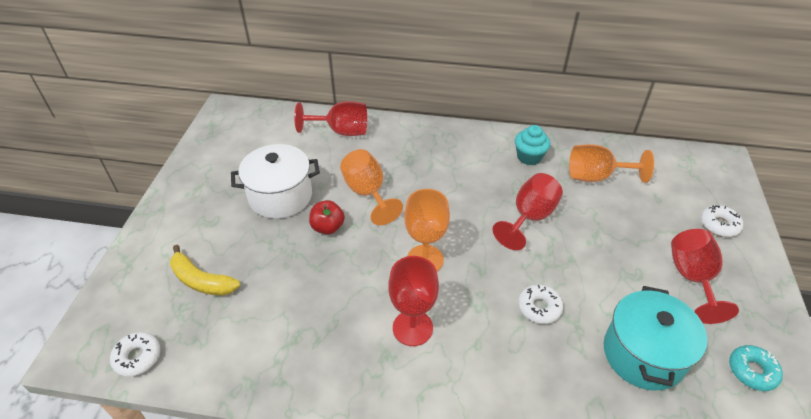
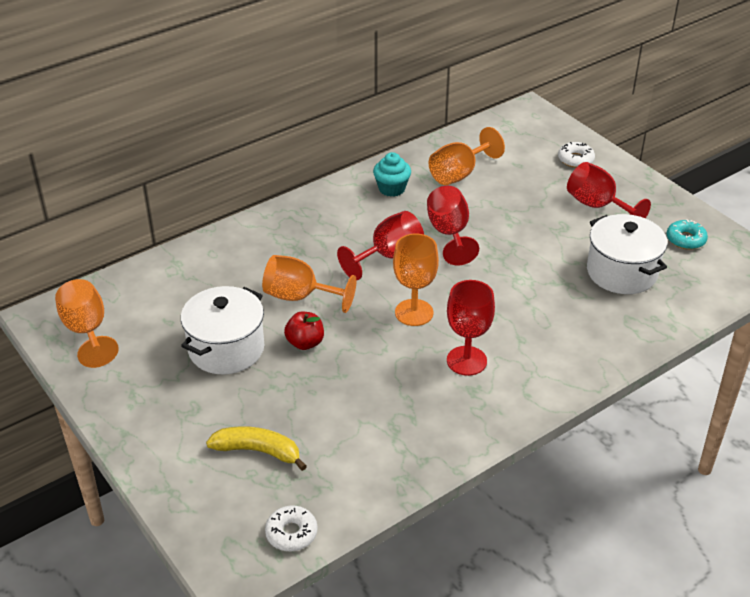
camera: 45 degrees left, 5 degrees down
yellow banana [170,245,240,296] -> yellow banana turned 150 degrees counterclockwise [206,426,307,471]
red goblet [294,101,367,136] -> red goblet moved to [337,211,424,281]
white donut [518,284,563,324] -> none
turquoise pot [604,286,707,390] -> white pot [587,214,667,294]
none -> orange goblet [55,279,119,368]

